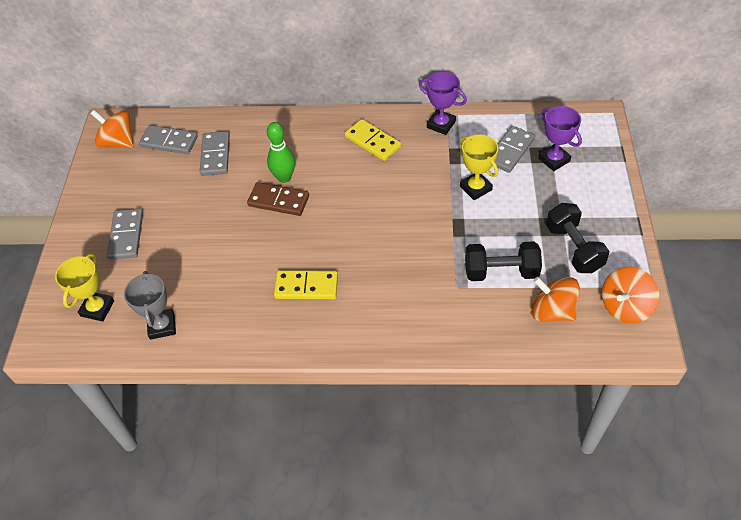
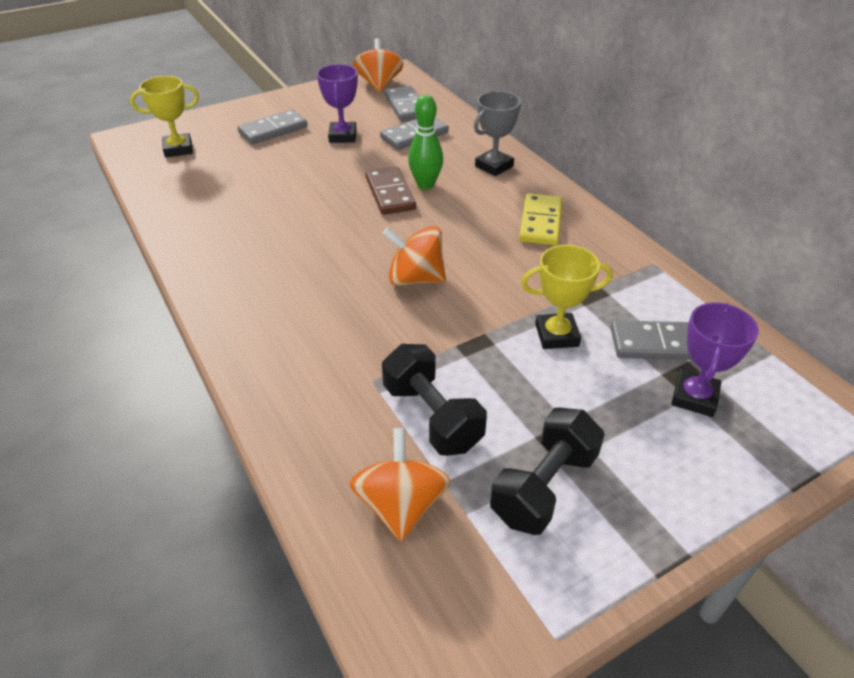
camera: 55 degrees right, 10 degrees down
grey trophy [124,271,176,340] -> grey trophy moved to [474,91,521,176]
yellow domino [274,270,338,299] -> none
purple trophy [419,72,467,135] -> purple trophy moved to [317,64,358,143]
yellow trophy [460,135,498,200] -> yellow trophy turned 60 degrees clockwise [521,245,613,349]
orange spinning top [602,266,659,323] -> orange spinning top moved to [383,226,446,286]

